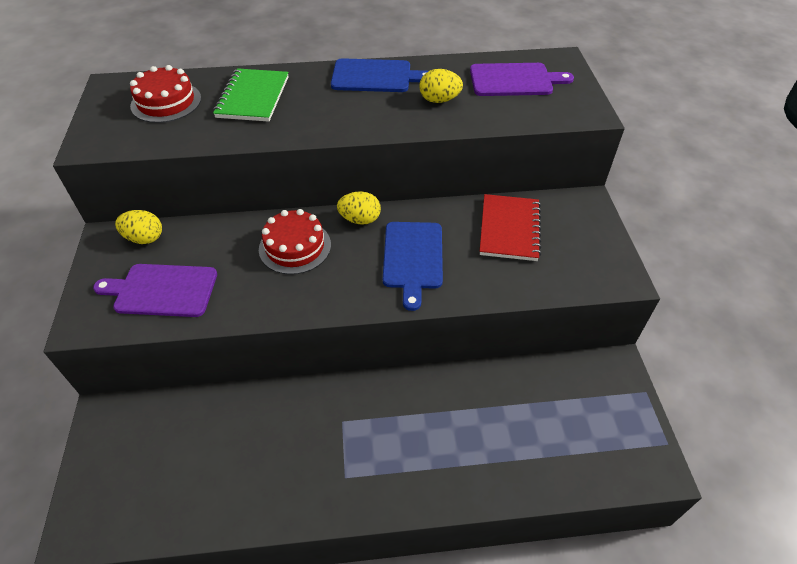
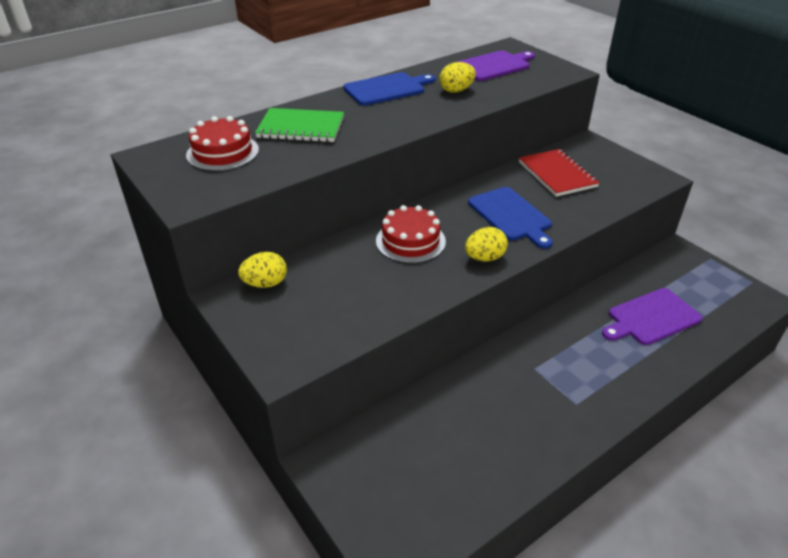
camera: 30 degrees left, 10 degrees down
purple cutting board [93,264,217,317] -> purple cutting board moved to [602,288,702,345]
green notebook [213,68,288,122] -> green notebook turned 60 degrees counterclockwise [255,108,344,142]
yellow egg [337,191,381,225] -> yellow egg moved to [465,227,508,262]

